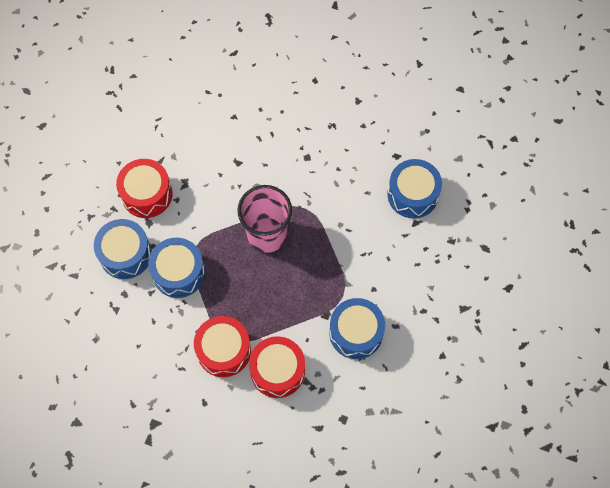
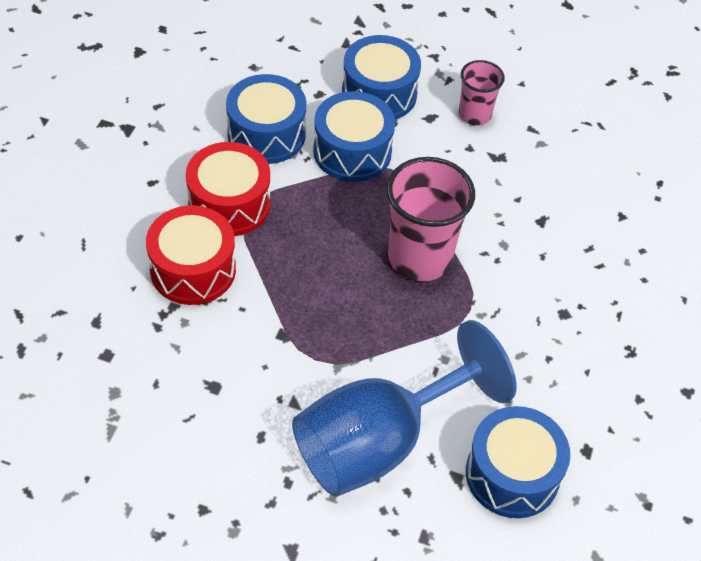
camera: 85 degrees right, 15 degrees down
red drum [116,159,173,218] -> pink cup [459,60,505,125]
blue drum [329,298,385,359] -> blue drum moved to [226,74,306,164]
none -> blue goblet [292,320,517,497]

